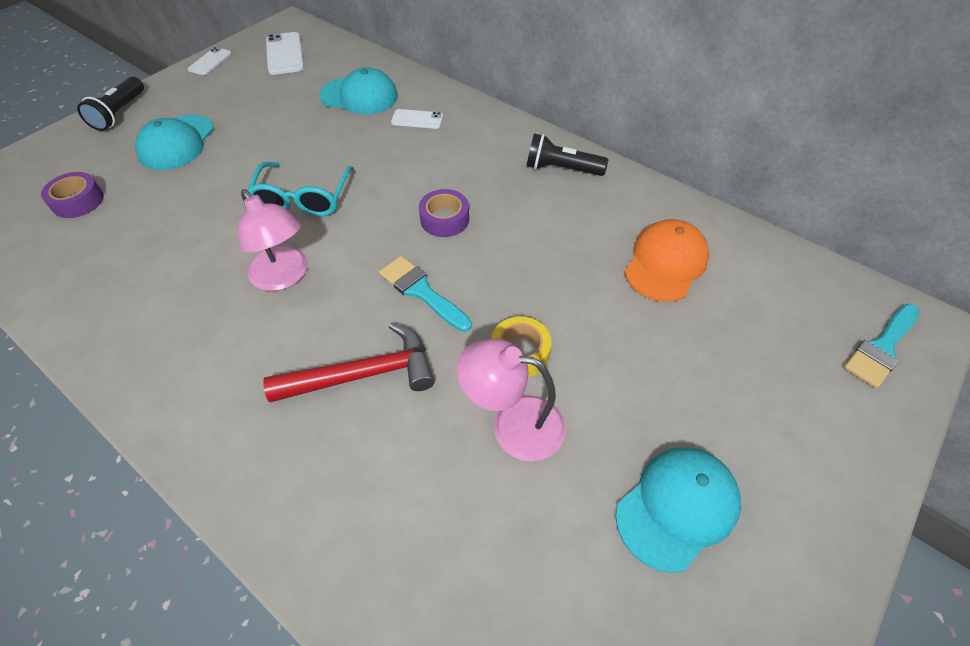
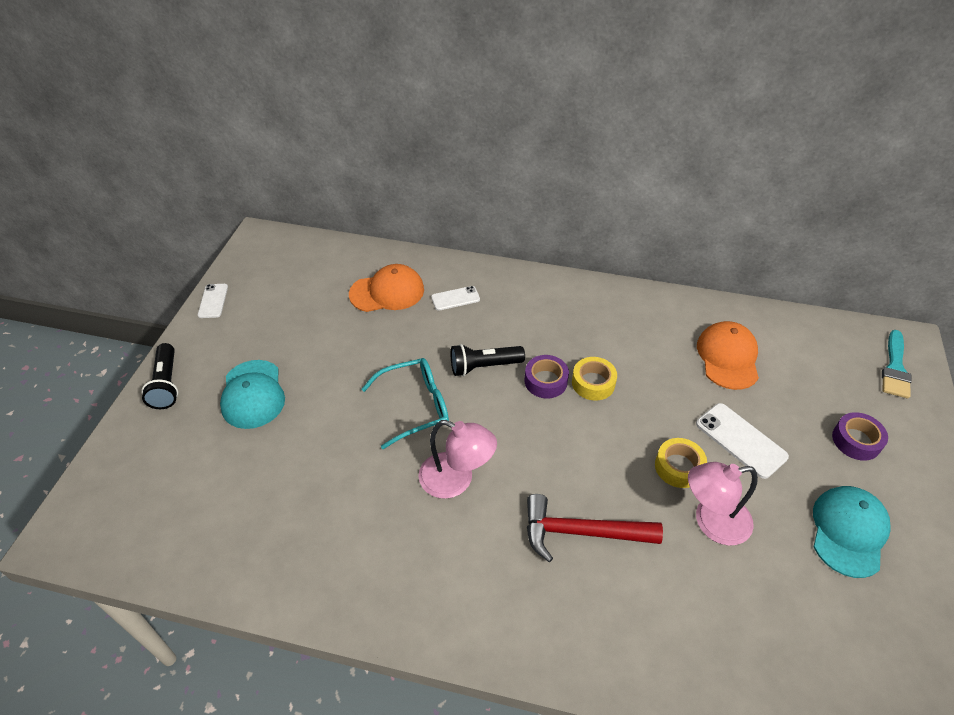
camera: 25 degrees left, 5 degrees down
purple tape [41,172,104,218] -> purple tape moved to [832,412,888,461]
turquoise glasses [248,162,354,216] -> turquoise glasses turned 90 degrees counterclockwise [362,358,449,449]
red hammer [263,323,435,402] -> red hammer turned 135 degrees counterclockwise [527,494,663,562]
white phone [266,32,304,75] -> white phone moved to [696,403,789,479]
turquoise cap [319,67,398,114] -> orange cap [349,264,424,312]
turquoise brush [379,256,472,332] -> none
black flashlight [527,133,608,176] -> black flashlight moved to [451,344,525,376]
none -> yellow tape [572,357,617,401]

